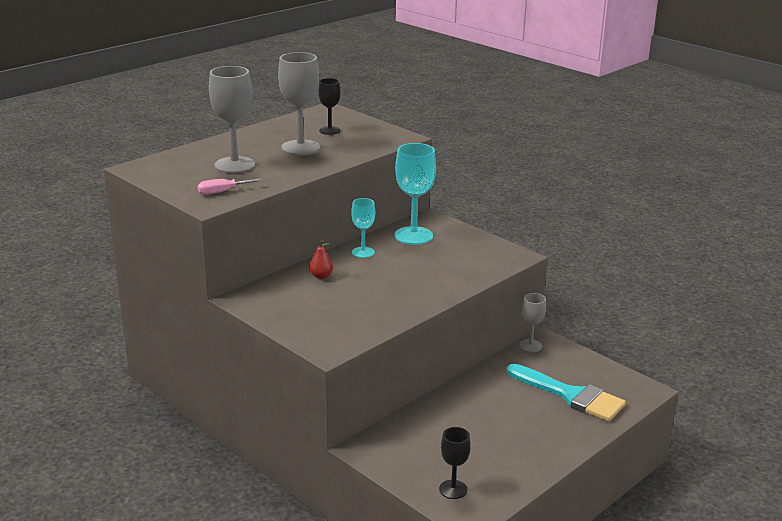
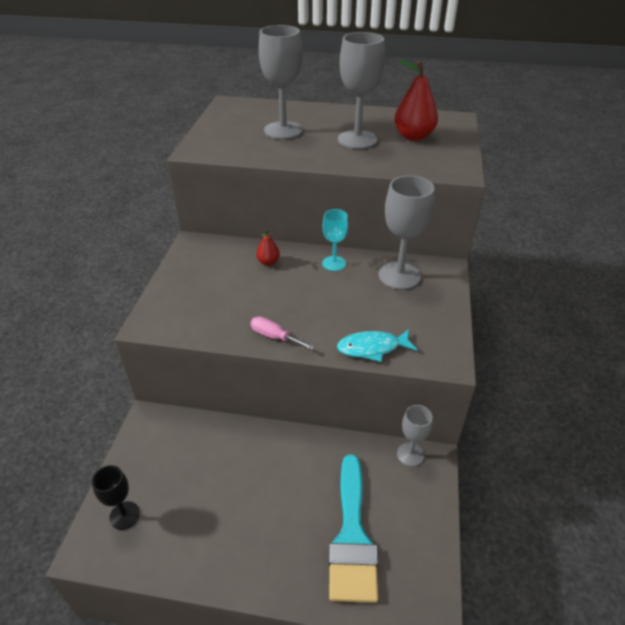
camera: 55 degrees right, 15 degrees up
pink screwdriver [198,178,262,195] -> pink screwdriver moved to [251,317,314,350]
black goblet [318,78,341,135] -> red pear [394,59,438,141]
turquoise goblet [395,143,436,245] -> grey goblet [379,175,434,290]
none -> turquoise fish [337,329,418,362]

